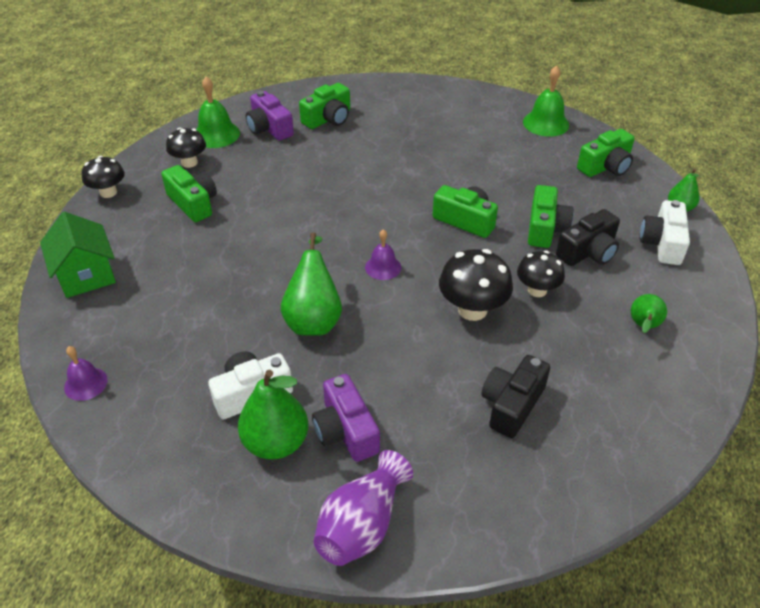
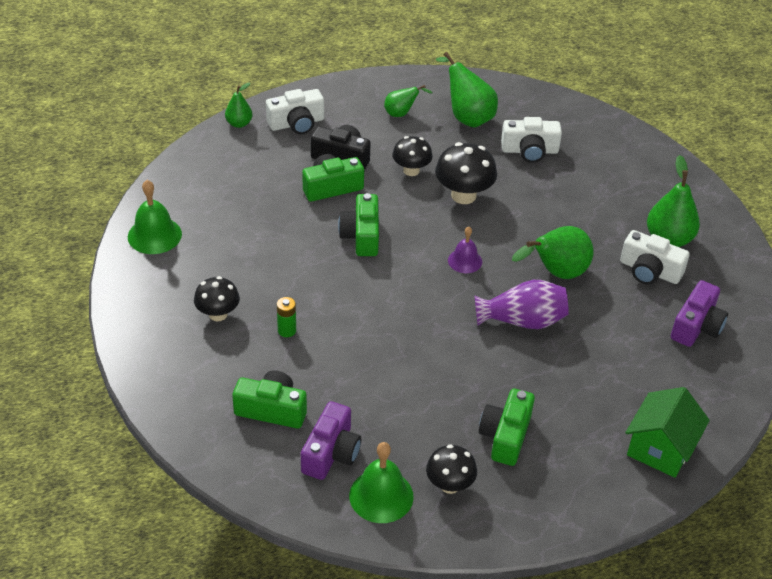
camera: 125 degrees left, 0 degrees up
purple bell [64,346,108,401] -> none
black mushroom [82,156,125,198] -> black mushroom moved to [194,276,240,321]
purple camera [312,374,380,462] -> purple camera moved to [671,280,728,347]
purple vase [314,450,413,566] -> purple vase moved to [474,280,569,329]
black camera [481,355,550,438] -> white camera [501,117,562,163]
green camera [577,129,635,177] -> none
none -> green battery [277,297,296,337]
none -> green pear [436,52,498,128]

